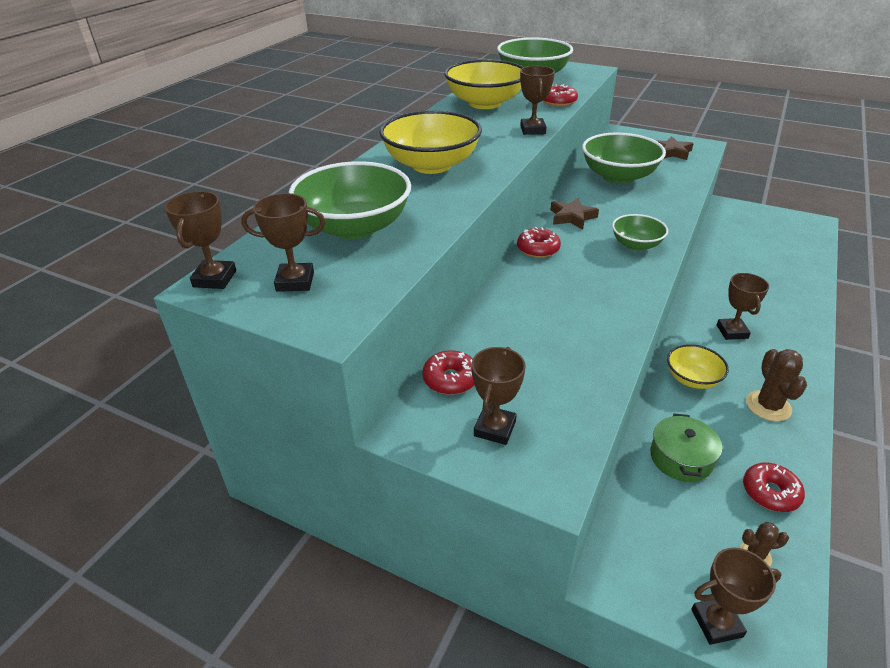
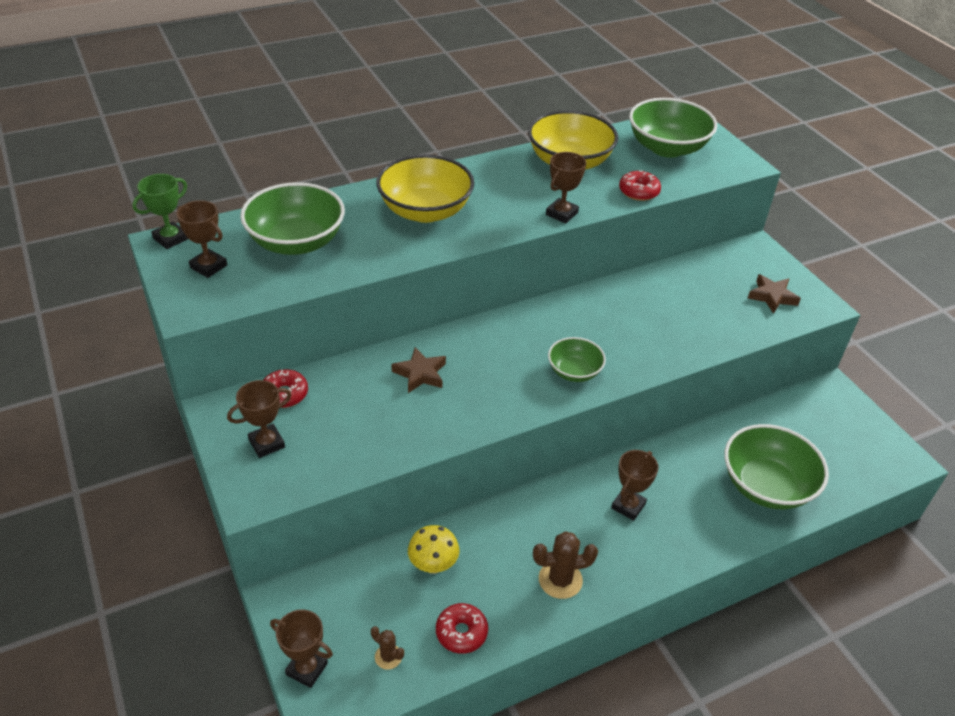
camera: 35 degrees right, 5 degrees up
brown trophy [165,191,236,289] -> green trophy [132,174,188,249]
red donut [517,227,561,258] -> none
brown star [550,198,599,229] -> brown star moved to [391,347,446,393]
green bowl [582,132,666,184] -> green bowl moved to [724,424,829,509]
green pot [650,413,722,482] -> yellow mushroom [408,525,459,574]
yellow bowl [667,344,729,389] -> none
brown cactus [746,349,807,422] -> brown cactus turned 45 degrees clockwise [533,531,598,599]

